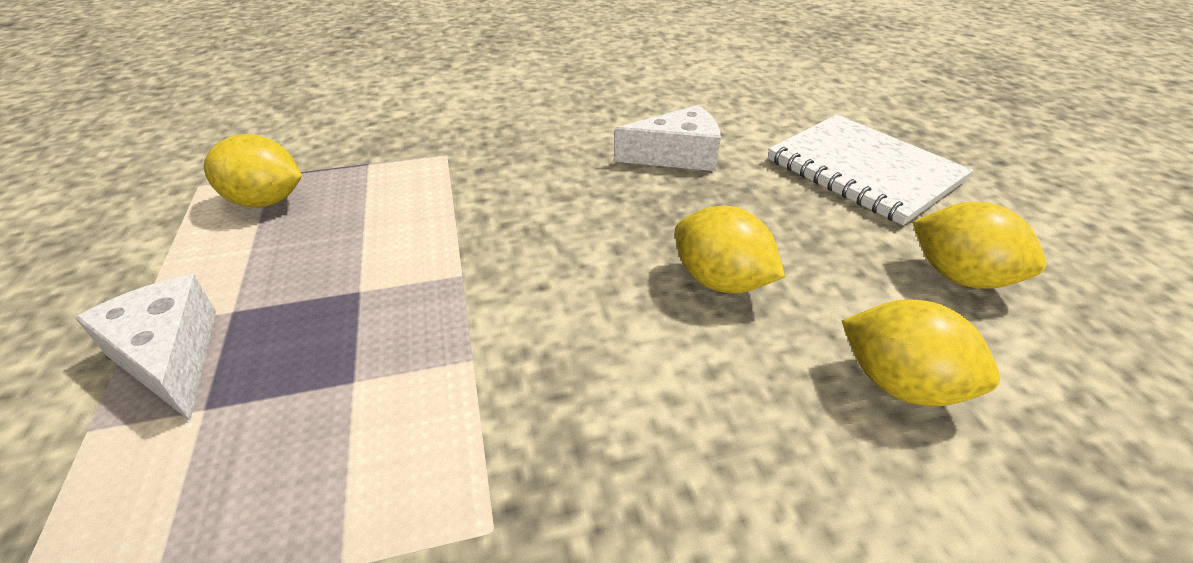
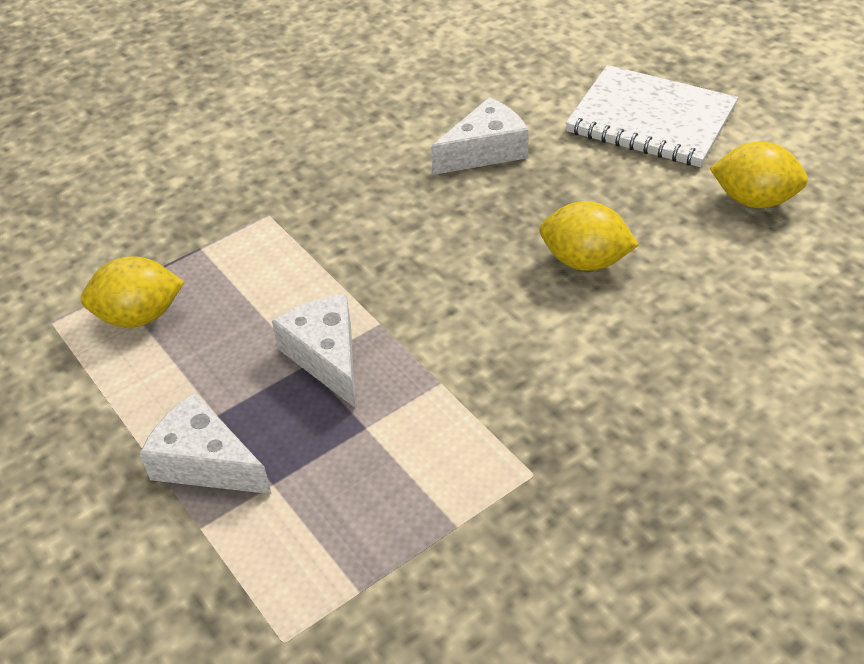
camera: 20 degrees left, 5 degrees up
yellow lemon [842,299,1000,406] -> none
none -> white cheese [272,294,356,408]

